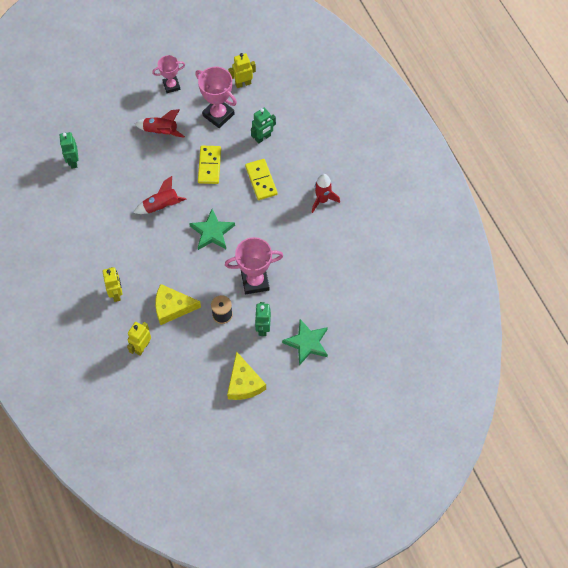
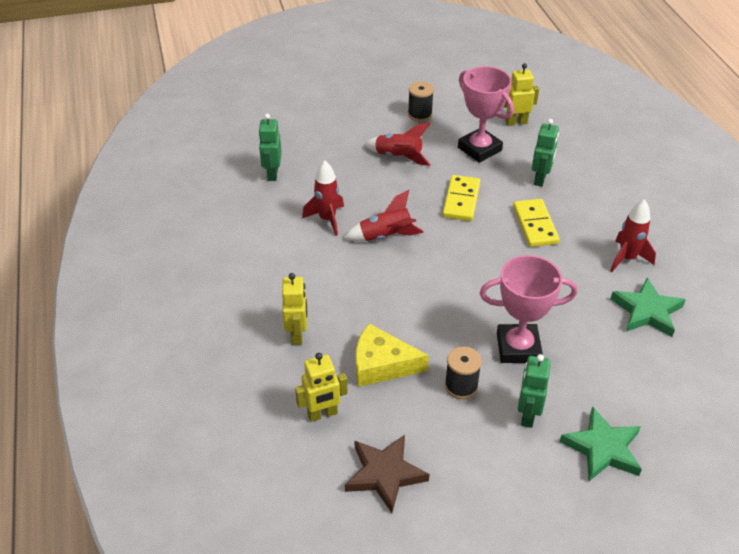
camera: 10 degrees right, 20 degrees down
yellow robot [127,322,151,356] -> yellow robot turned 150 degrees counterclockwise [295,353,348,422]
pink trophy [152,55,185,93] -> black spool [408,81,434,122]
green star [189,209,235,250] -> green star moved to [610,277,685,337]
yellow cheese [227,351,266,400] -> none
green robot [251,108,276,144] -> green robot turned 45 degrees counterclockwise [532,119,559,187]
none -> red rocket [302,161,344,236]
none -> brown star [345,435,429,513]

